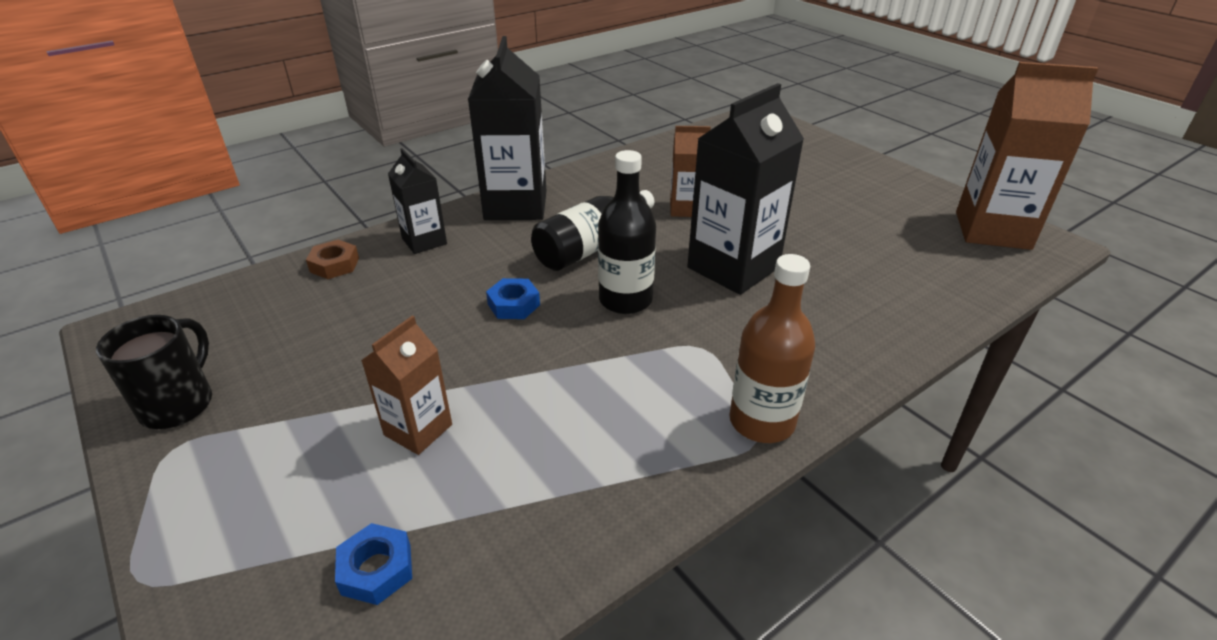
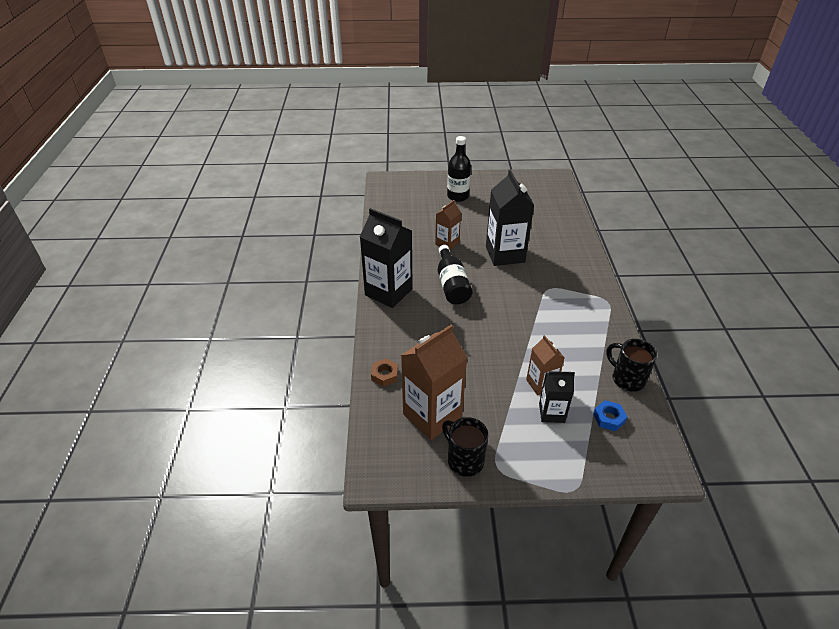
camera: 55 degrees left, 5 degrees up
black carton [388,148,447,254] -> black carton moved to [539,371,575,423]
blue nut [486,278,540,319] -> none
black bottle [598,150,656,314] -> black bottle moved to [447,136,471,202]
brown bottle [729,254,815,443] -> none
brown carton [956,62,1099,250] -> brown carton moved to [401,325,467,440]
none -> black mug [606,339,657,392]

